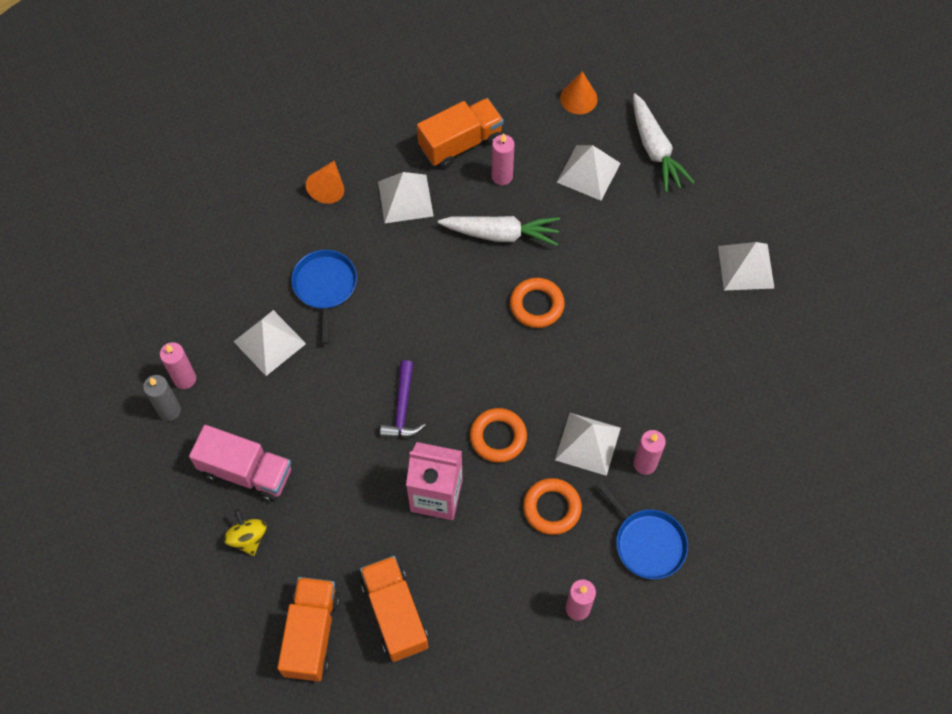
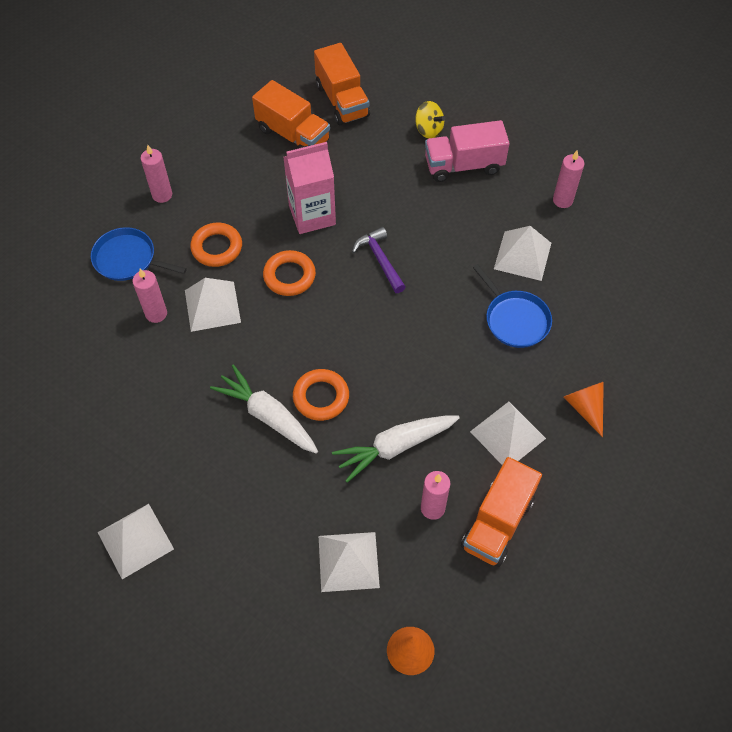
camera: 150 degrees right, 5 degrees down
grey candle [143,375,181,421] -> none
white carrot [633,93,695,193] -> white carrot moved to [210,365,318,454]

